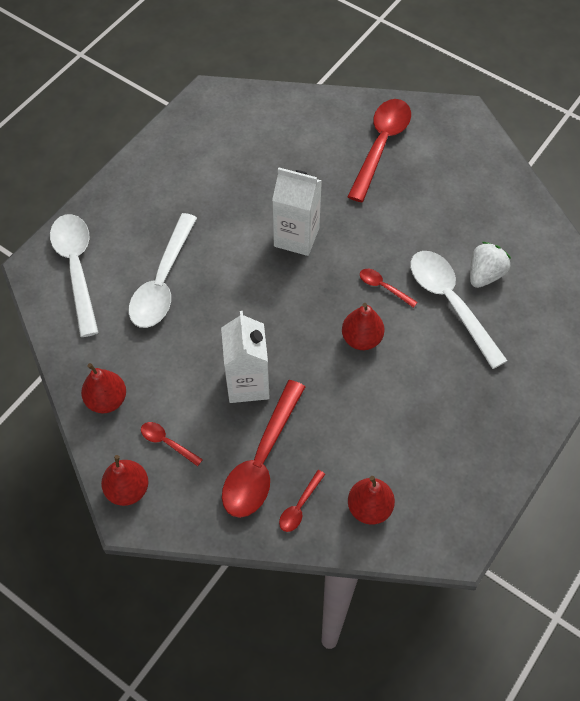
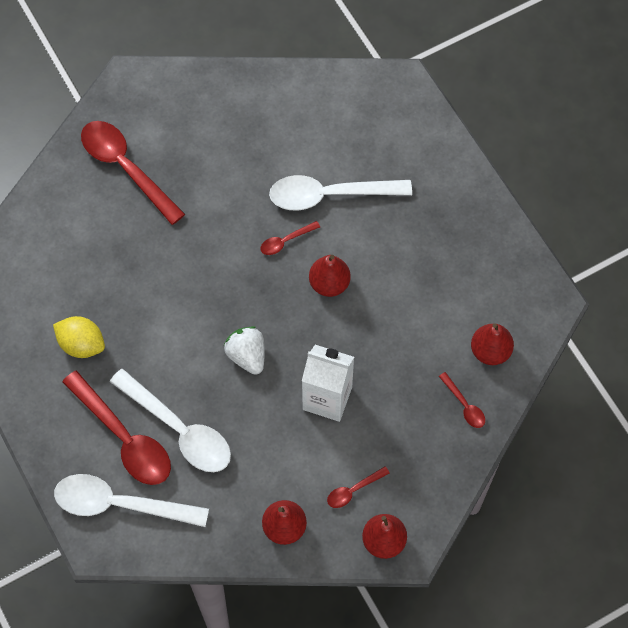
camera: 65 degrees left, 5 degrees up
red spoon [222,380,305,518] -> red spoon moved to [62,370,171,485]
white carton [272,168,322,256] -> none
white strawberry [470,242,511,288] -> white strawberry moved to [224,326,265,375]
none -> yellow lemon [53,316,105,358]

